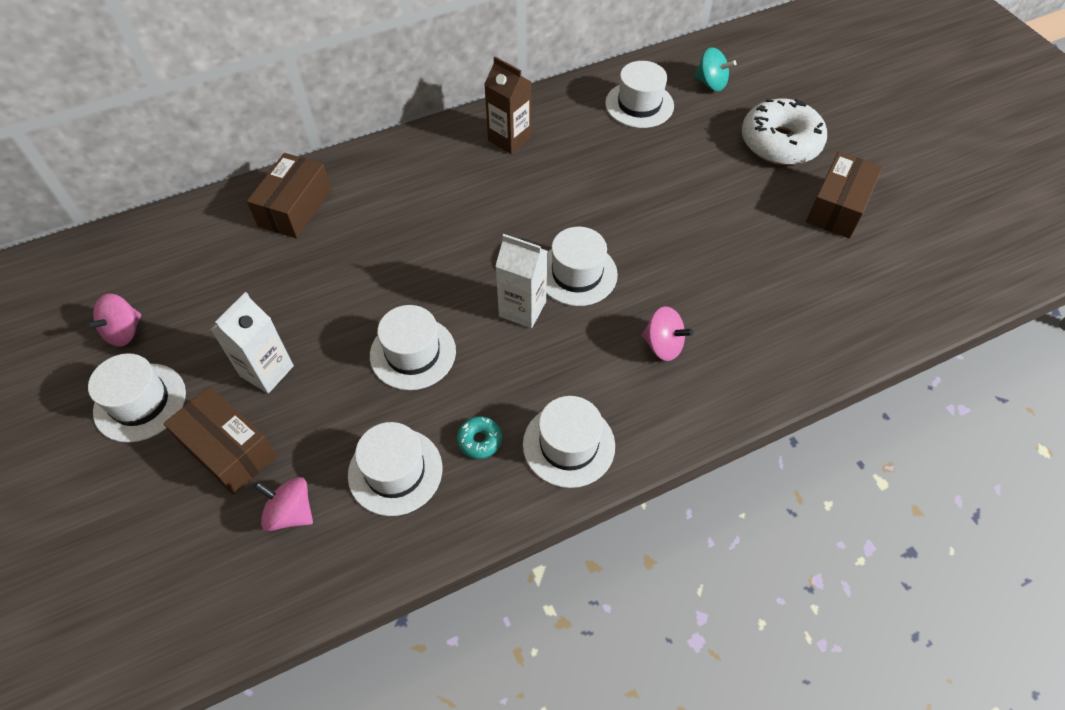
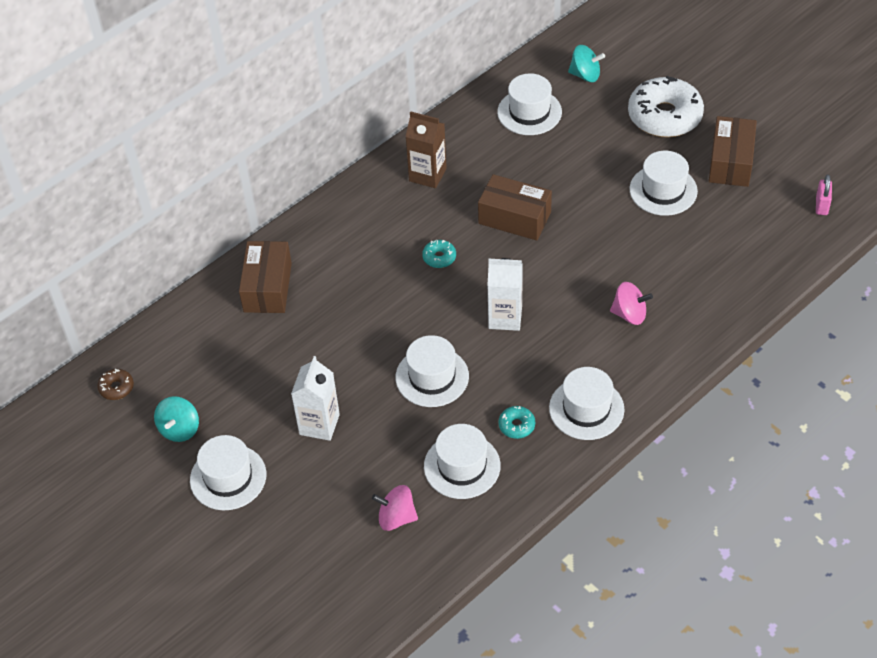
camera: 15 degrees left, 5 degrees down
pink spinning top [86,293,141,347] -> turquoise spinning top [154,396,199,442]
brown box [163,386,277,495] -> brown box moved to [478,174,552,240]
white hat [546,227,618,306] -> white hat moved to [630,151,698,216]
none -> brown donut [97,369,134,400]
none -> turquoise donut [422,240,456,268]
none -> pink padlock [816,174,832,215]

